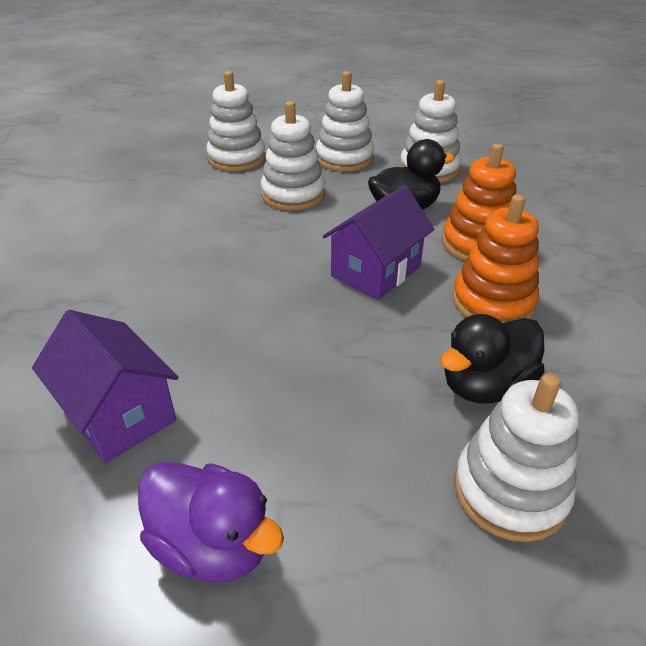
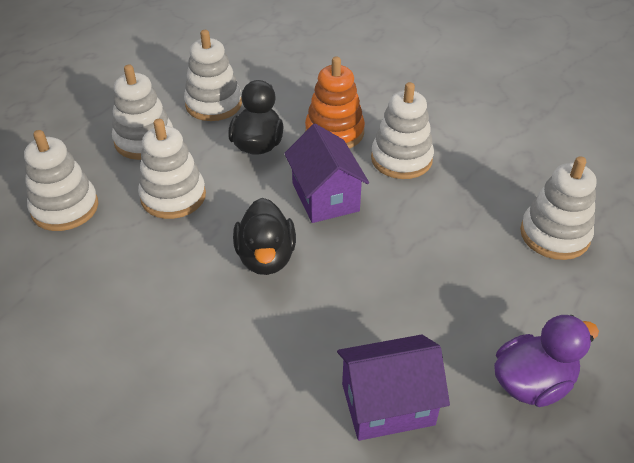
camera: 60 degrees left, 5 degrees up
black duck [440,314,545,404] -> black duck moved to [233,198,296,275]
orange stacking toy [453,195,539,323] -> white stacking toy [371,82,434,179]

